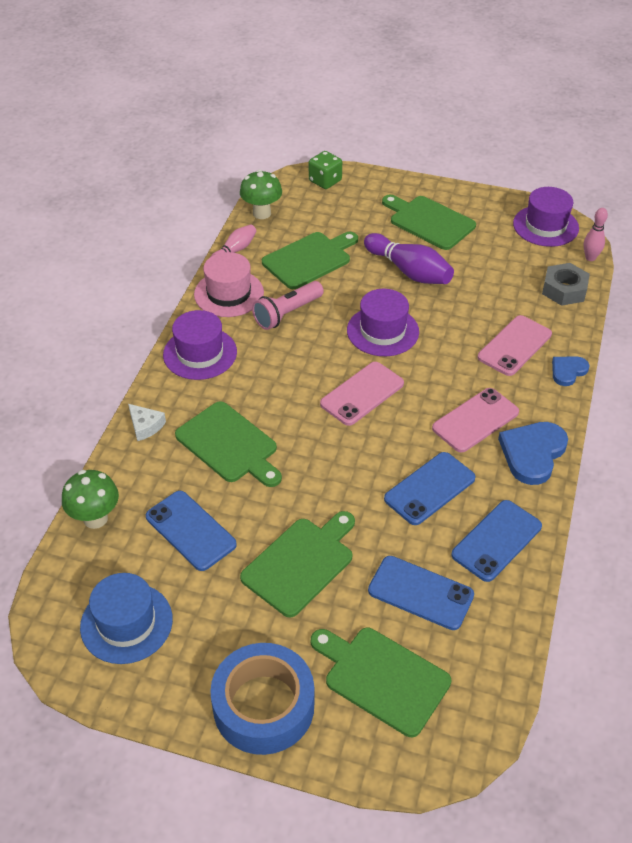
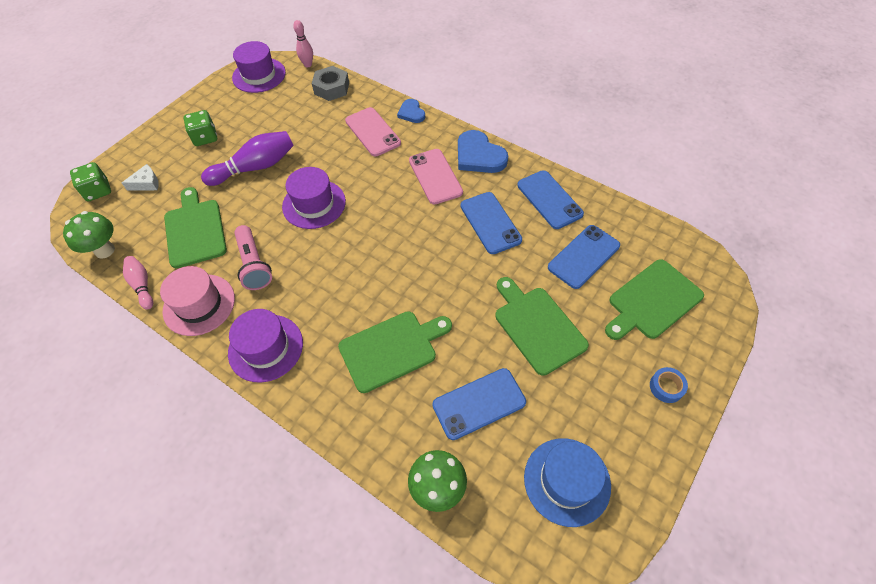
camera: 70 degrees left, 10 degrees up
white cheese [128,404,166,441] -> white cheese moved to [122,164,159,190]
blue tape [210,643,314,755] -> blue tape [650,367,688,403], size x0.40
pink phone [320,362,404,426] -> none
green cutting board [382,195,476,250] -> green dice [183,110,217,146]

